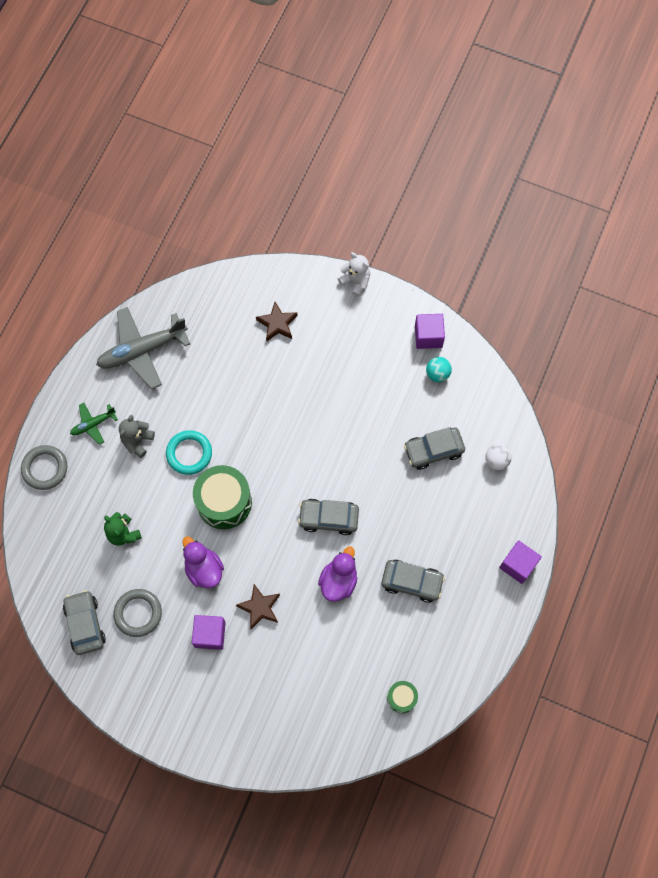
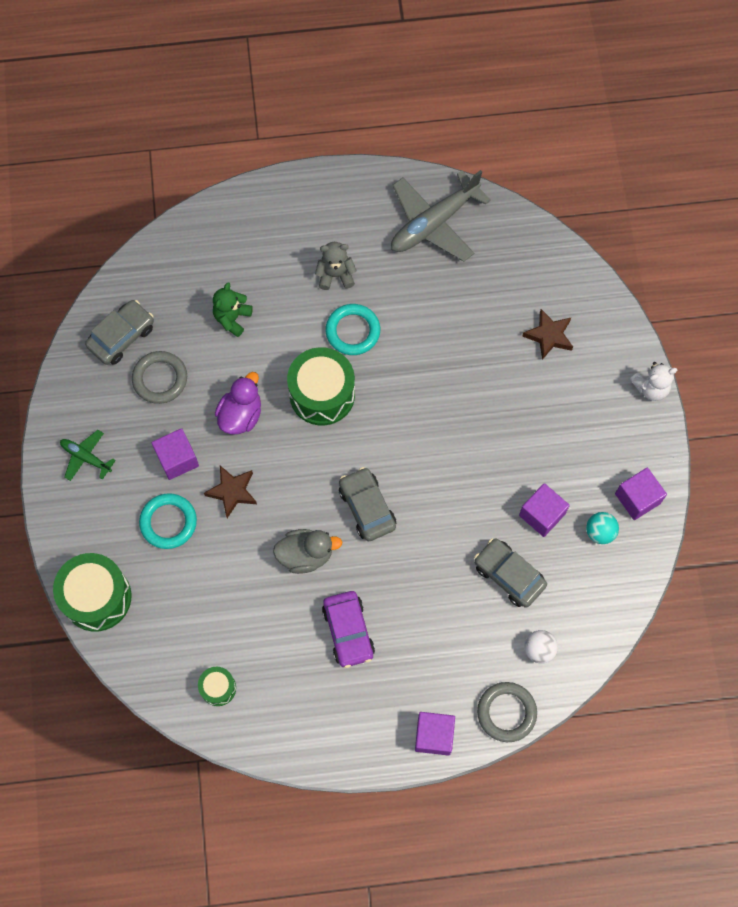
camera: 60 degrees right, 0 degrees up
grey ring [21,445,67,490] -> grey ring moved to [477,682,537,742]
green plane [70,403,118,445] -> green plane moved to [60,430,116,481]
grey plane [96,307,190,390] -> grey plane turned 75 degrees counterclockwise [391,170,491,262]
purple duck [318,546,357,602] -> grey duck [273,529,342,574]
white teddy bear [338,252,370,297] -> white teddy bear turned 60 degrees clockwise [630,362,677,401]
grey car [381,560,445,603] -> purple car [322,591,375,668]
none -> green drum [53,553,132,631]
none -> turquoise ring [139,493,197,549]
none -> purple cube [519,483,570,537]

